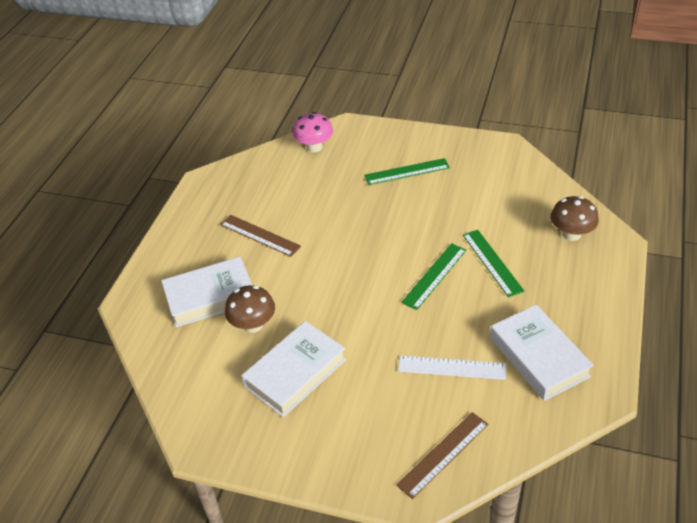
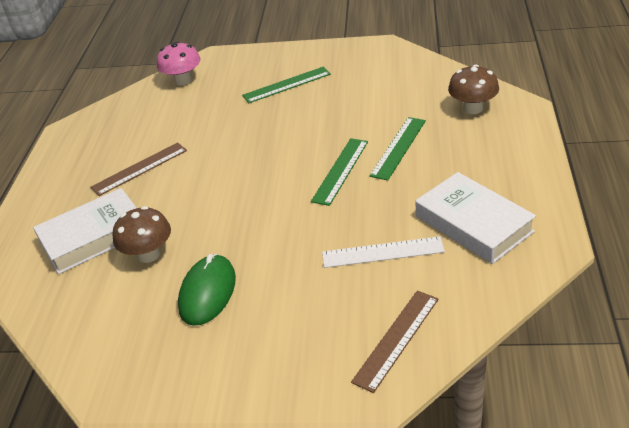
camera: 10 degrees left, 5 degrees down
brown ruler [220,215,301,257] -> brown ruler turned 60 degrees counterclockwise [90,142,187,196]
white book [241,321,346,417] -> green mouse [178,254,236,326]
green ruler [463,230,525,297] -> green ruler turned 60 degrees clockwise [370,117,426,181]

